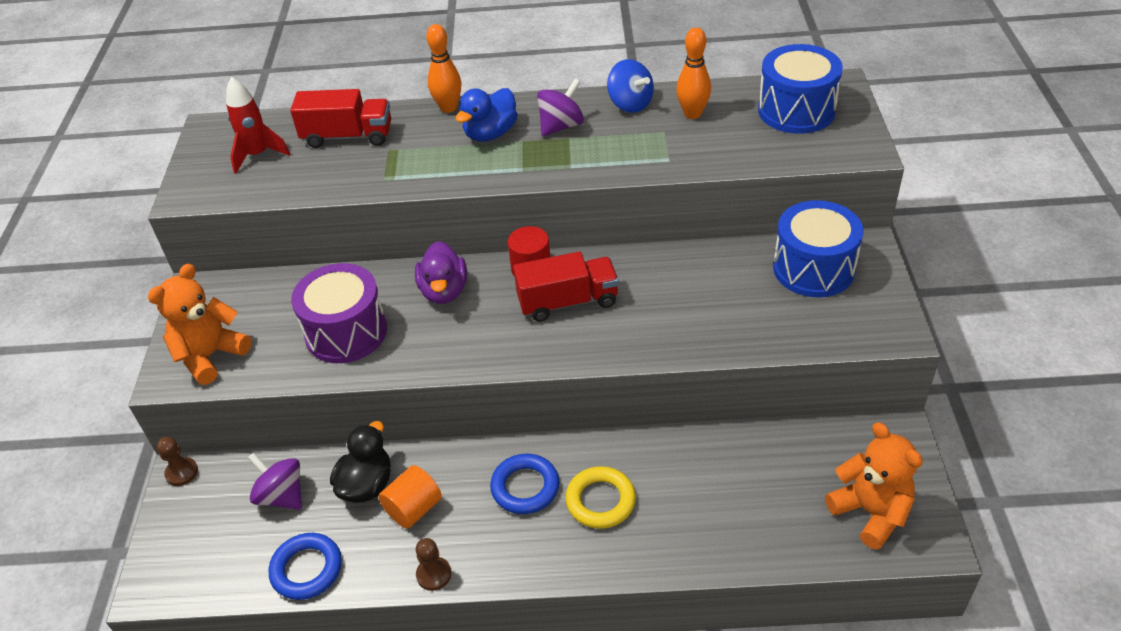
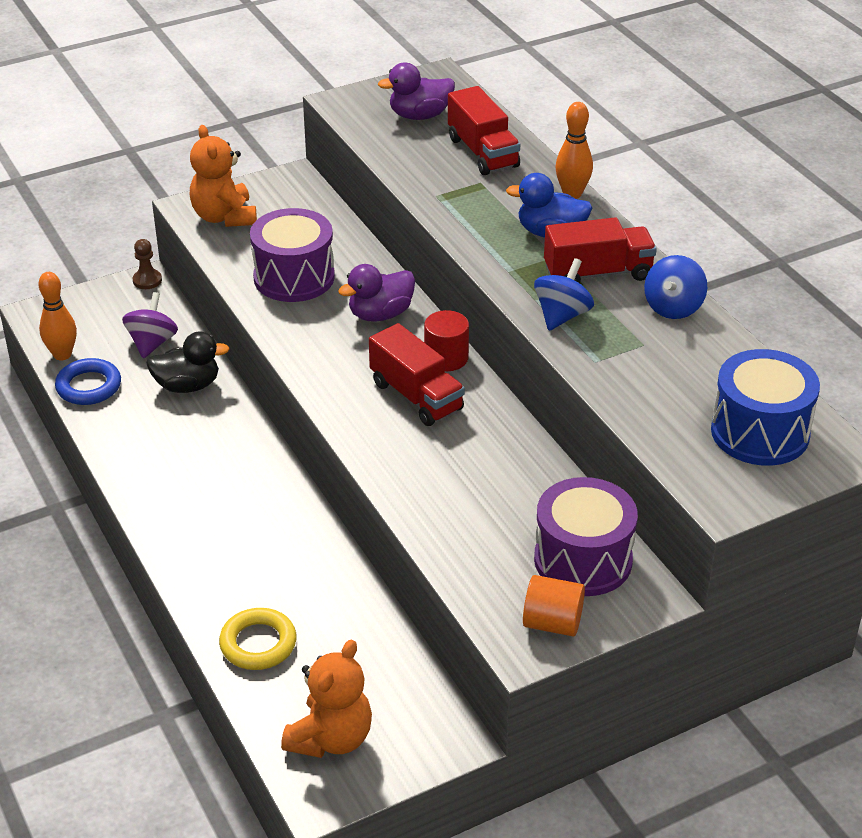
camera: 60 degrees right, 5 degrees down
orange teddy bear [148,264,251,385] -> orange teddy bear turned 120 degrees counterclockwise [190,125,257,227]
red rocket [226,77,290,174] -> purple duck [378,62,455,120]
orange cylinder [378,465,442,529] -> orange cylinder moved to [523,575,585,636]
brown pawn [416,538,451,591] -> none
blue ring [490,454,559,514] -> none
purple spinning top [537,79,584,137] -> red truck [544,217,657,283]
yellow ring [565,466,636,529] -> yellow ring moved to [219,608,296,670]
orange bowling pin [676,27,711,119] -> orange bowling pin moved to [38,272,77,360]
blue drum [773,200,864,297] -> purple drum [534,477,638,596]
none -> blue spinning top [534,258,594,331]

